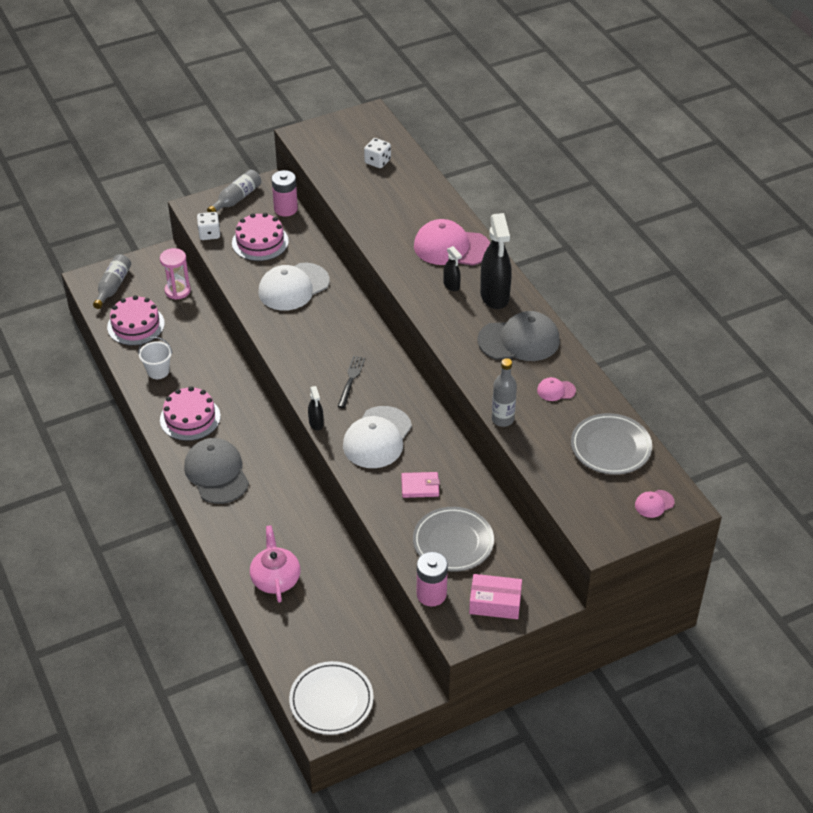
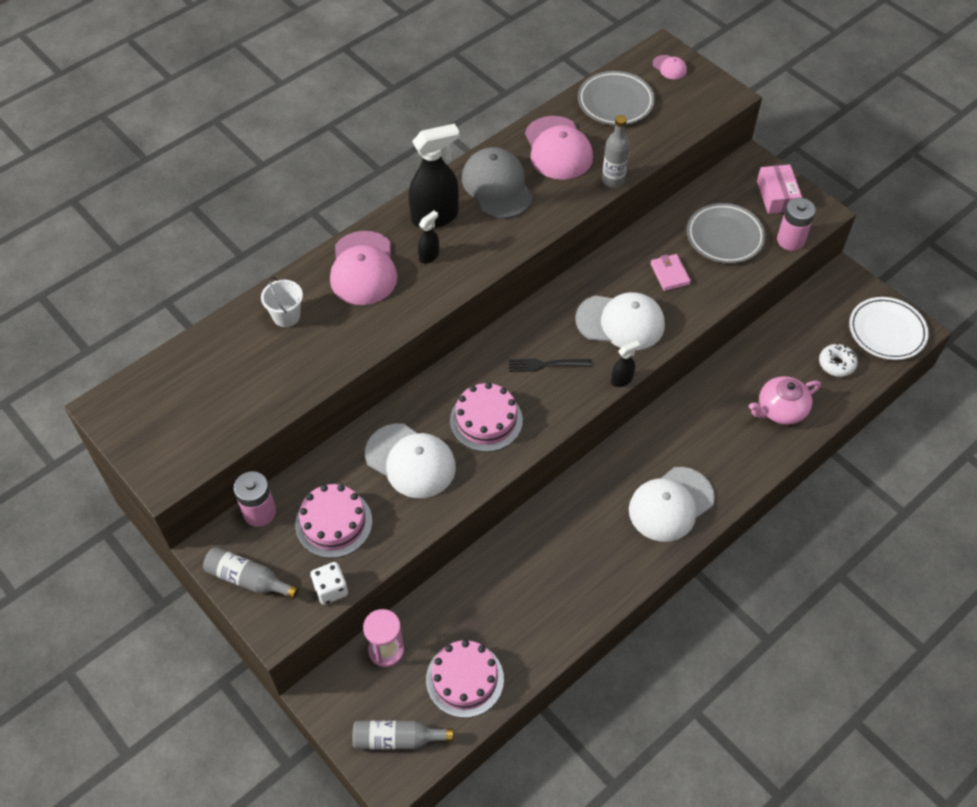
camera: 105 degrees left, 10 degrees up
white bucket [138,337,172,379] -> white bucket moved to [261,277,303,327]
pink cake [160,386,221,441] -> pink cake moved to [450,382,523,452]
grey cap [184,438,249,504] -> white cap [629,467,715,542]
white dice [364,138,391,168] -> none
pink cap [537,377,576,401] -> pink cap [525,116,593,180], size x2.20
none -> white donut [819,343,858,377]

